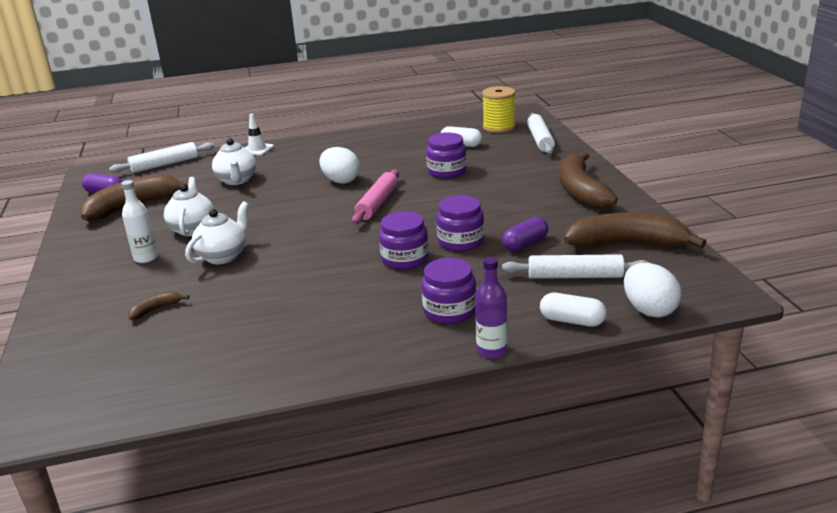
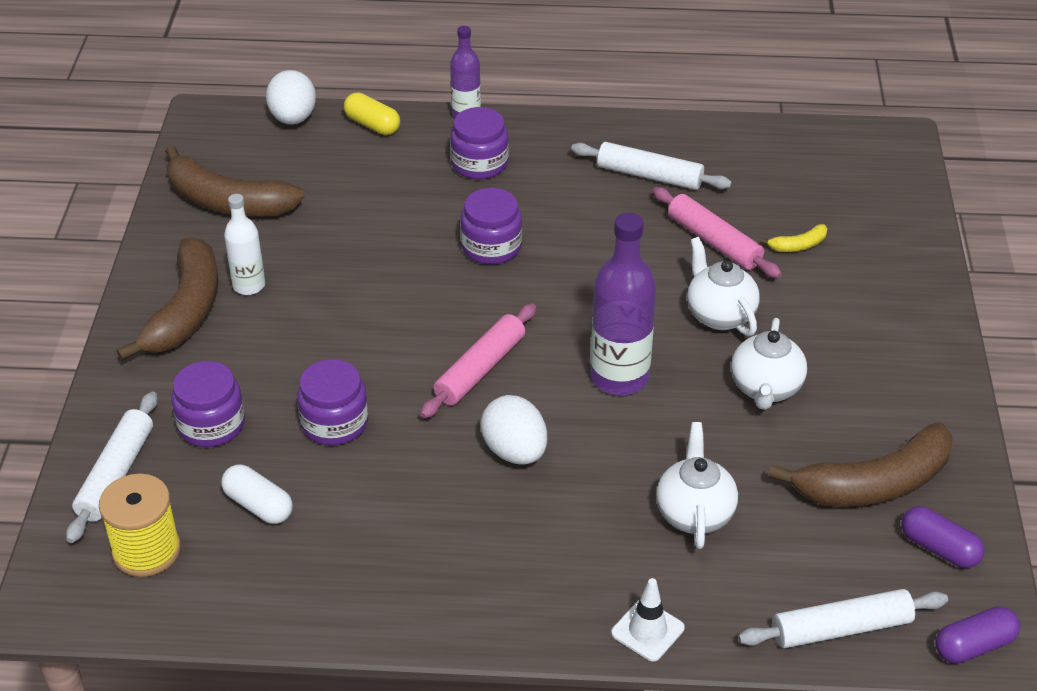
camera: 165 degrees left, 15 degrees up
white bottle [121,180,158,263] -> white bottle moved to [224,194,265,295]
brown banana [128,291,189,320] -> yellow banana [759,224,827,252]
white teapot [185,201,249,265] -> white teapot turned 105 degrees clockwise [687,237,760,336]
purple jar [437,195,484,251] -> purple jar moved to [171,361,245,447]
purple capsule [502,217,548,252] -> purple capsule moved to [935,606,1020,664]
white rolling pin [502,254,649,279] -> white rolling pin moved to [571,142,732,190]
white capsule [540,293,607,327] -> yellow capsule [344,93,400,135]
none -> purple bottle [590,213,656,395]
none -> pink rolling pin [653,187,782,278]

